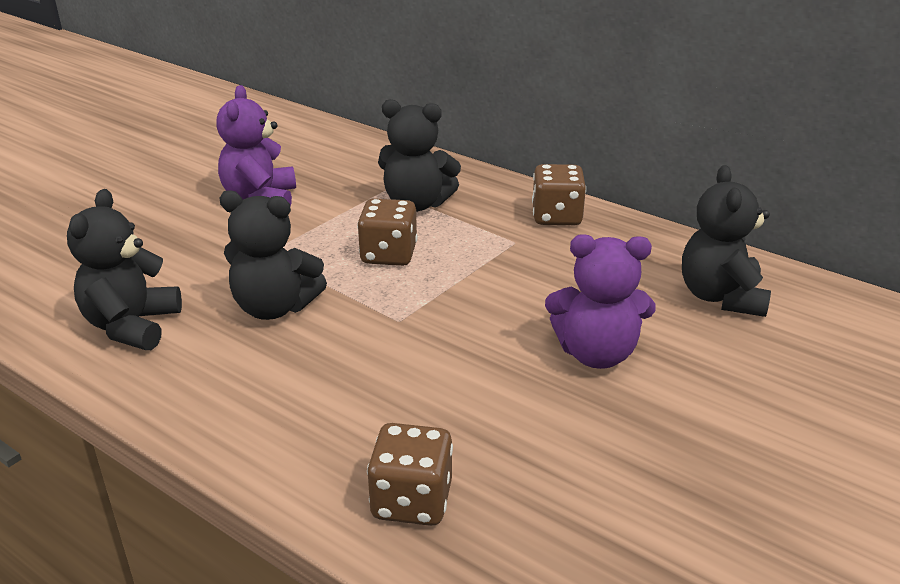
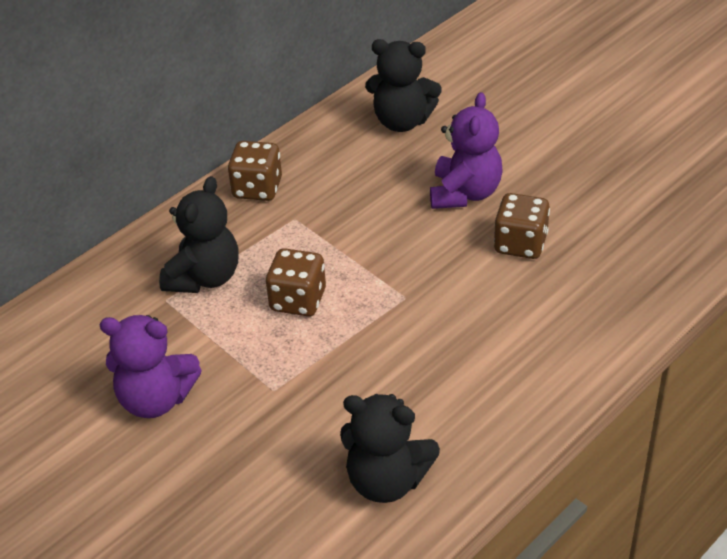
camera: 80 degrees left, 10 degrees up
black teddy bear [219,190,327,320] -> none
brown dice [367,423,453,526] -> brown dice moved to [494,193,550,259]

